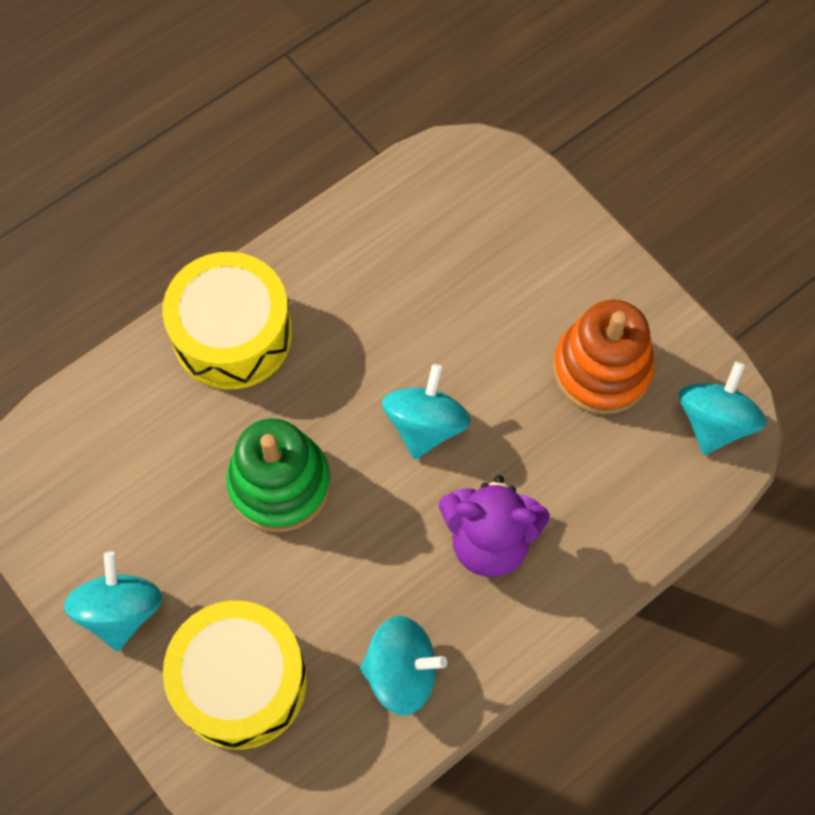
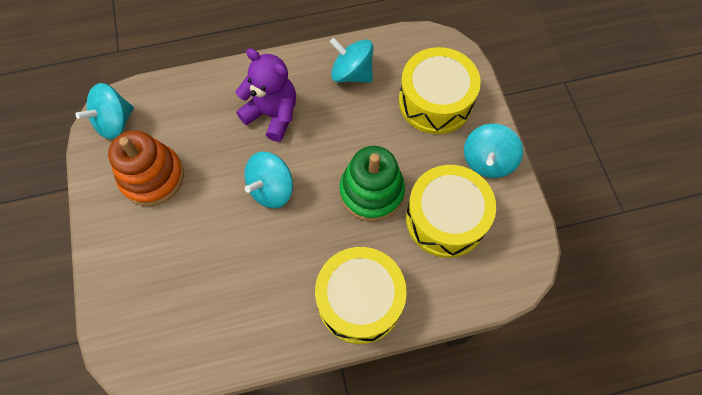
camera: 155 degrees left, 0 degrees up
none -> yellow drum [406,165,496,258]

